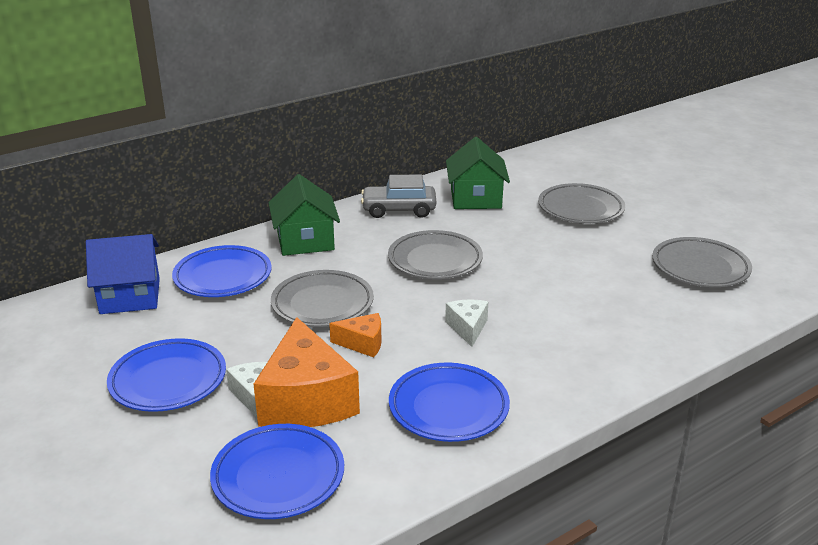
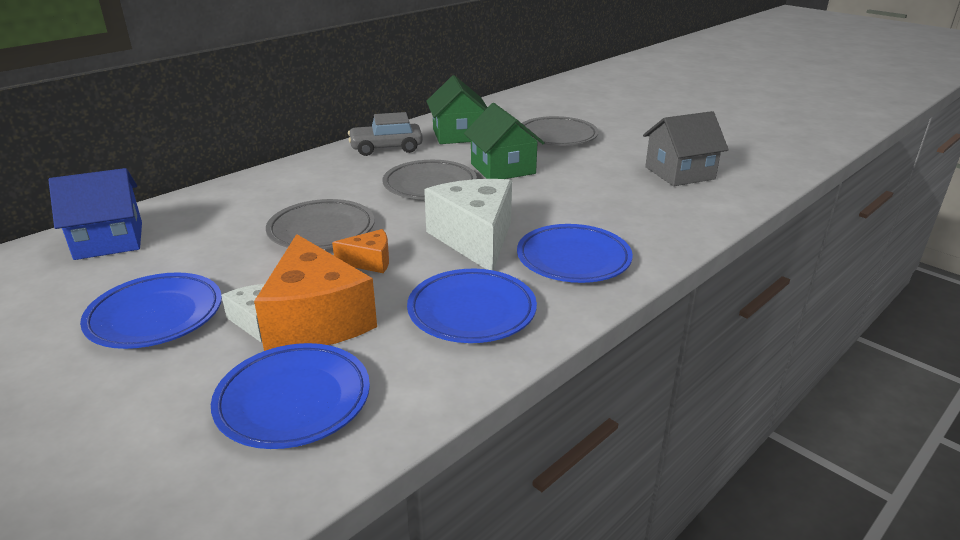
camera: 10 degrees left, 0 degrees up
blue plate [172,245,272,297] -> blue plate moved to [517,224,633,283]
green house [268,174,340,256] -> green house moved to [464,103,545,179]
white cheese [445,299,488,347] -> white cheese [424,179,512,270], size x2.06
grey plate [652,237,752,287] -> grey house [643,111,729,186]

